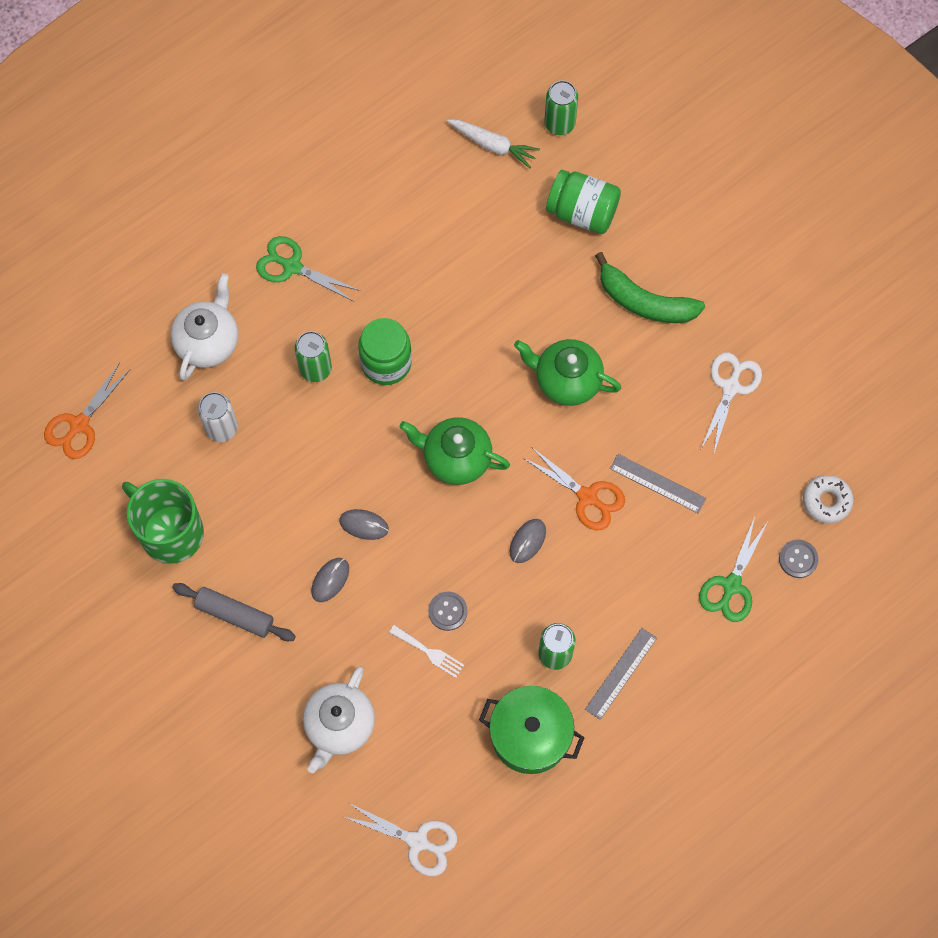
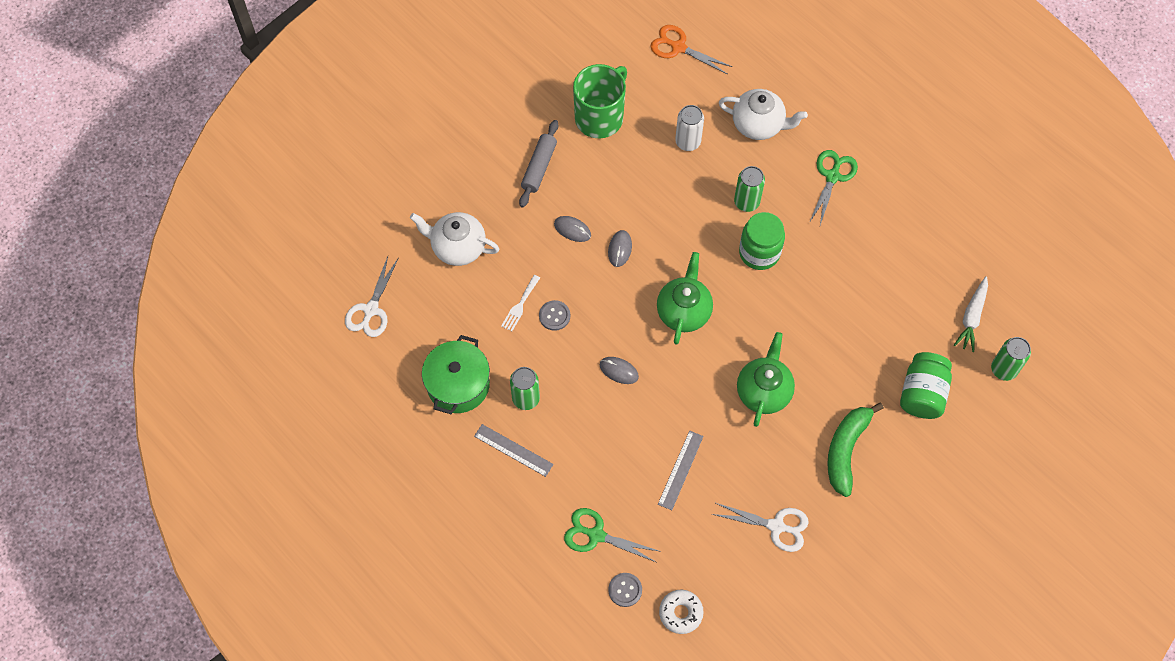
camera: 85 degrees right, 5 degrees down
orange scissors [523,448,625,530] -> none

